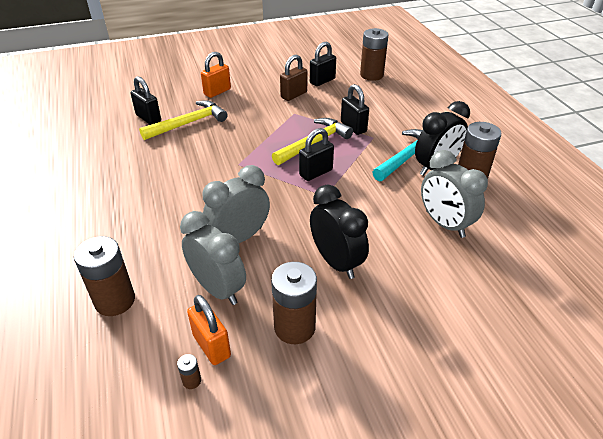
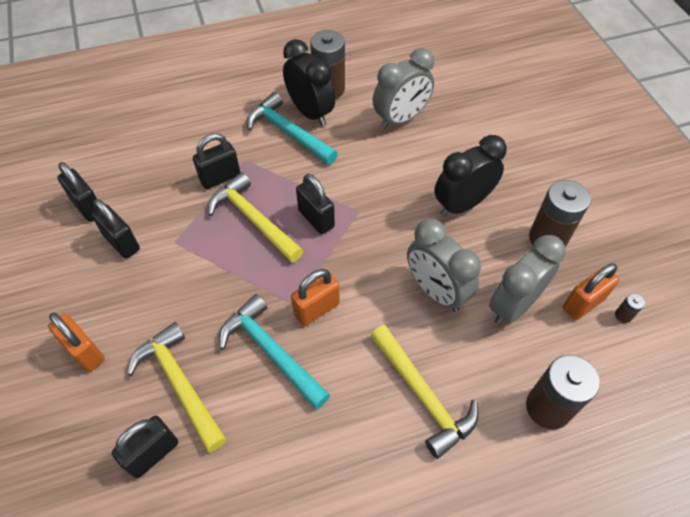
camera: 90 degrees left, 15 degrees up
brown padlock [280,55,307,101] -> black padlock [91,199,140,259]
brown battery [360,28,389,81] -> none
none -> turquoise hammer [219,294,330,409]
none -> orange padlock [291,269,340,326]
none -> yellow hammer [370,325,479,459]

